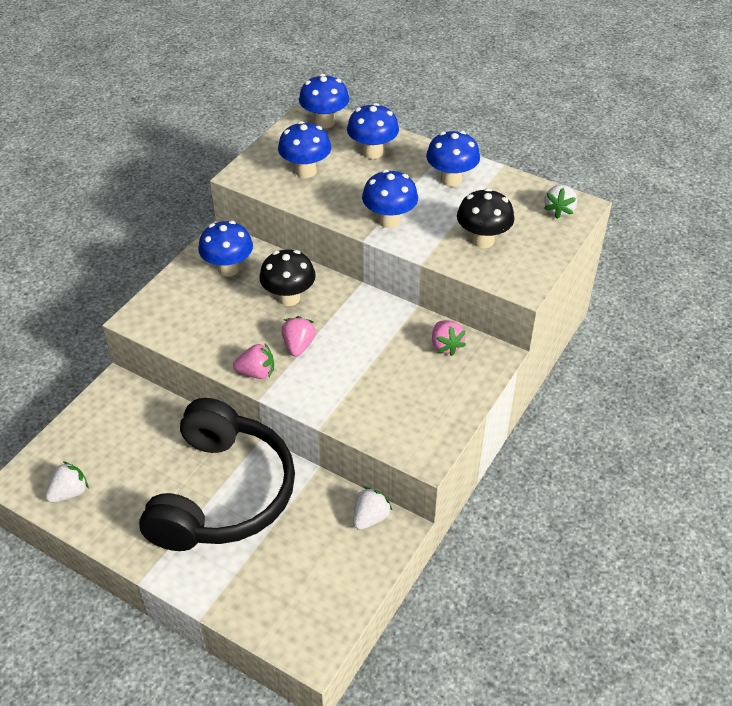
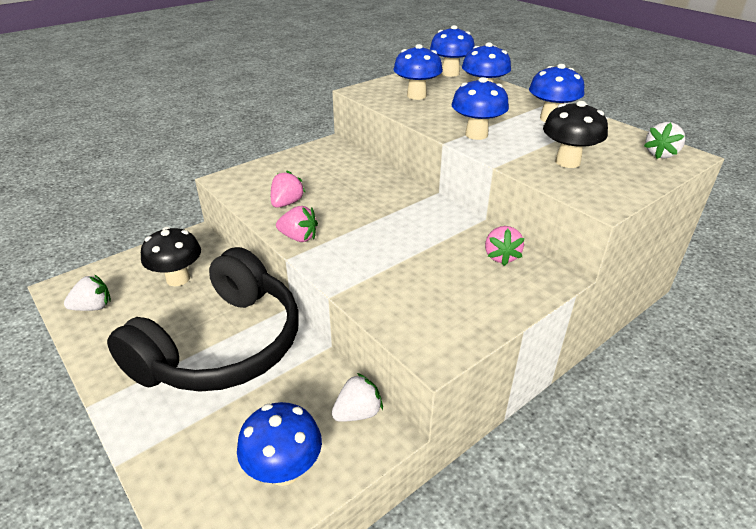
camera: 20 degrees right, 10 degrees down
blue mushroom [198,221,253,277] -> blue mushroom moved to [237,402,322,486]
black mushroom [259,249,316,306] -> black mushroom moved to [141,227,201,286]
pink strawberry [282,316,316,357] -> pink strawberry moved to [271,170,305,208]

